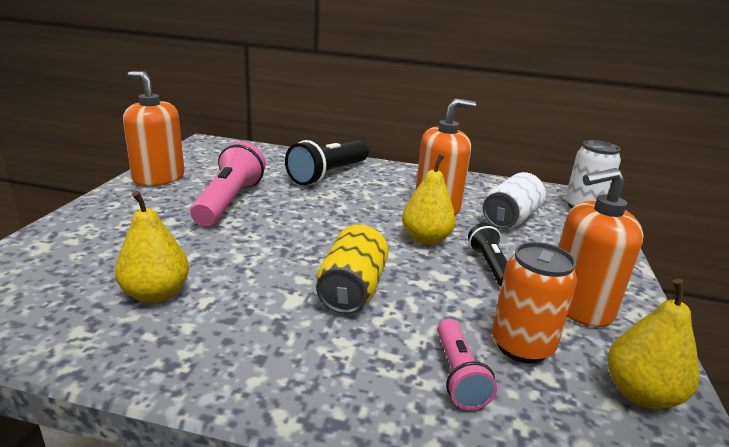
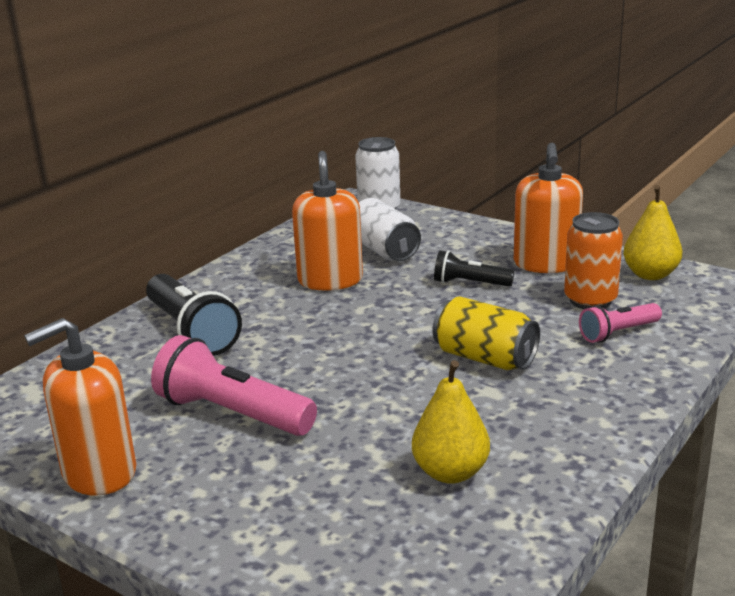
camera: 65 degrees left, 0 degrees up
yellow pear [402,154,456,245] -> none
pink flashlight [437,319,497,410] -> pink flashlight turned 135 degrees clockwise [579,303,662,343]

